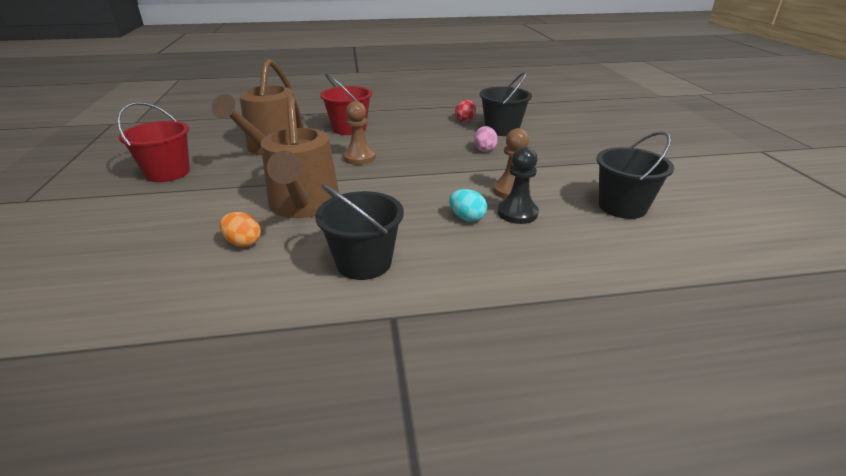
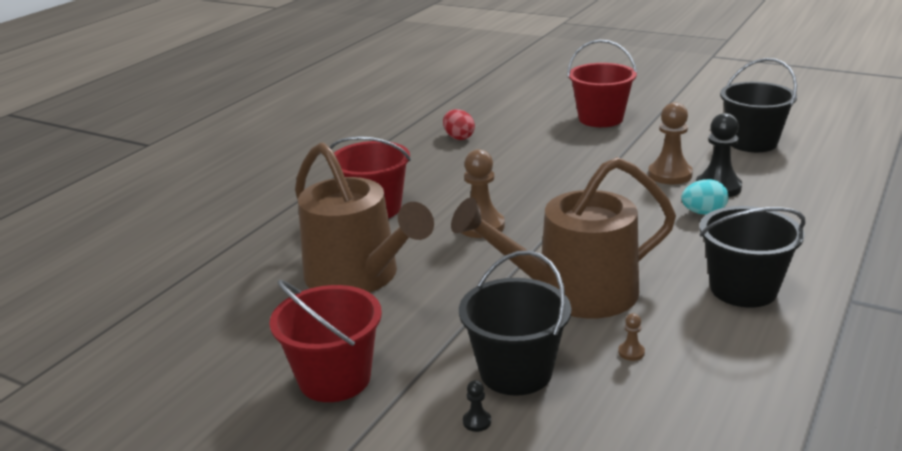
camera: 50 degrees left, 5 degrees down
orange egg [220,212,261,247] -> brown pawn [618,313,645,361]
brown watering can [261,95,339,218] -> brown watering can turned 135 degrees clockwise [451,157,676,318]
pink egg [474,126,498,152] -> none
black bucket [480,72,532,136] -> black bucket moved to [459,250,571,396]
none -> black pawn [463,380,491,432]
none -> red bucket [567,40,637,127]

